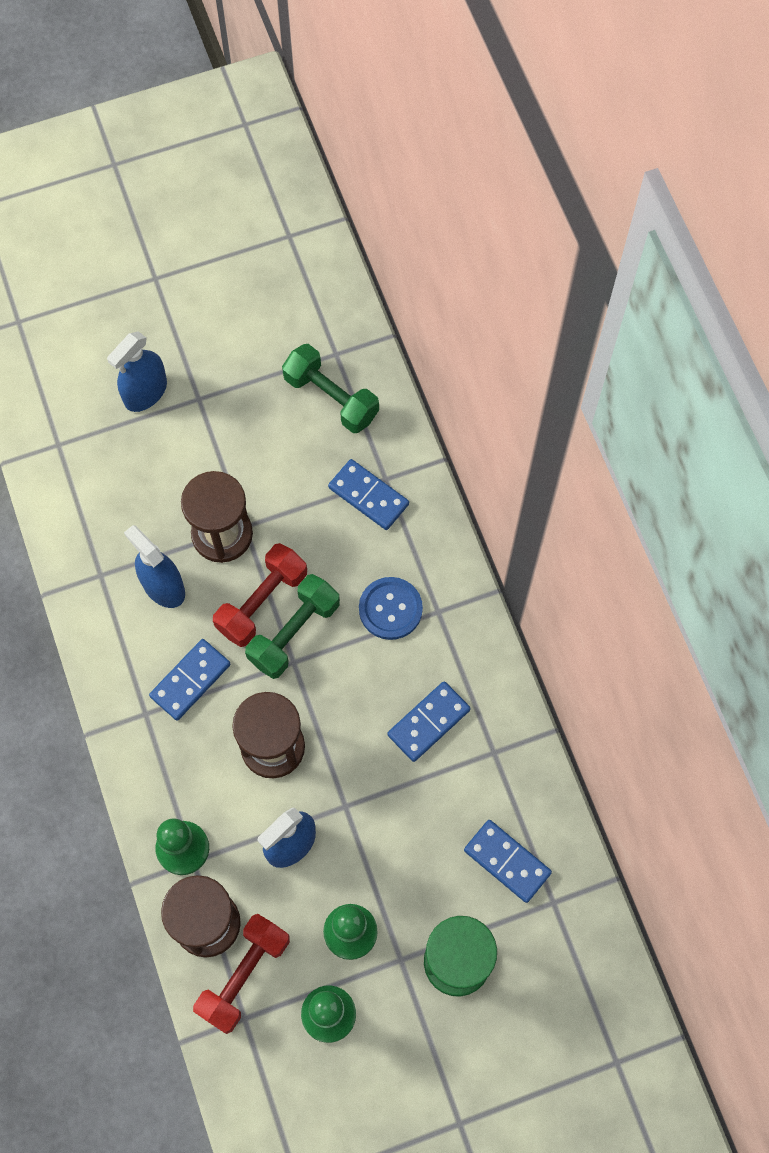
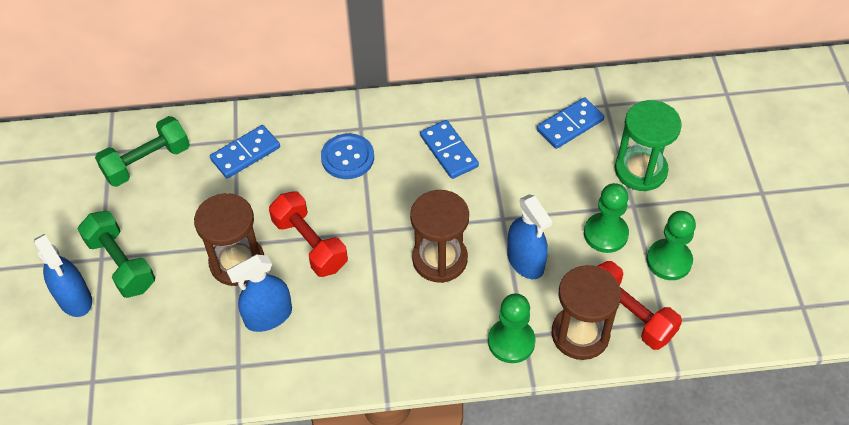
camera: 75 degrees left, 15 degrees down
blue domino [149,639,231,721] -> none
green dumbbell [245,574,340,679] -> green dumbbell moved to [78,211,155,298]

